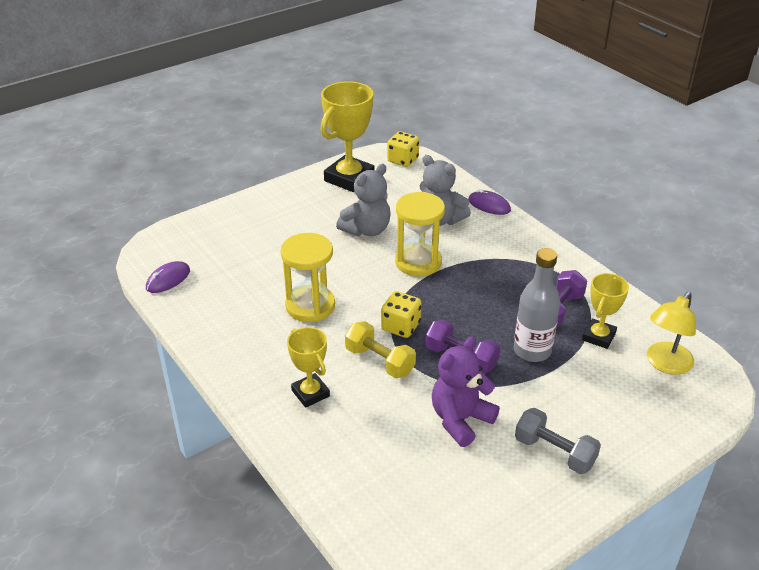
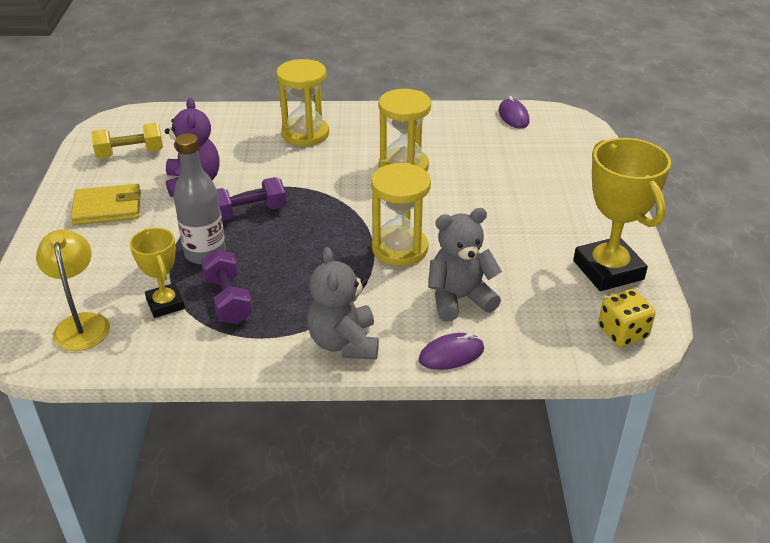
camera: 125 degrees right, 0 degrees up
yellow trophy [287,327,330,408] -> yellow hourglass [276,59,329,146]
grey teddy bear [336,164,391,236] -> grey teddy bear moved to [307,247,379,359]
yellow dumbbell [345,321,416,379] -> yellow dumbbell moved to [91,123,163,158]
yellow dice [381,291,422,338] -> none
grey dumbbell [515,408,601,474] -> yellow wallet [70,184,141,225]

